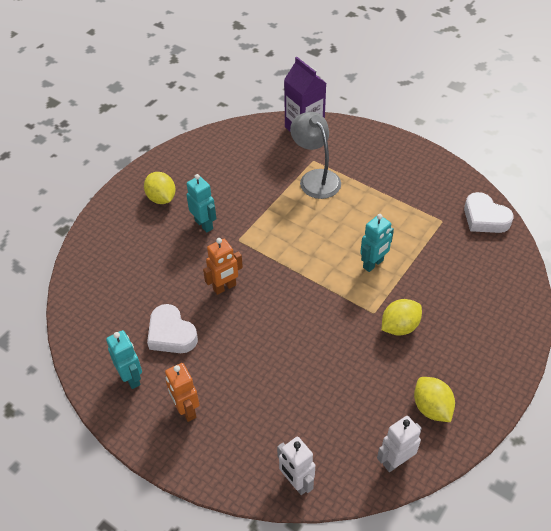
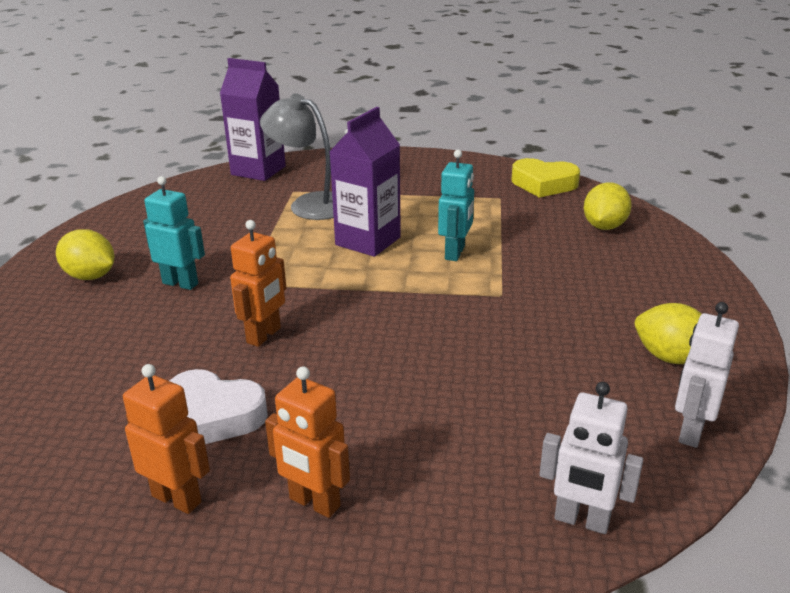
camera: 30 degrees left, 20 degrees down
turquoise robot [106,330,142,389] -> orange robot [123,364,210,514]
yellow lemon [382,299,422,336] -> yellow lemon moved to [584,182,632,230]
white heart [464,192,514,233] -> yellow heart [512,158,580,198]
none -> purple carton [329,107,401,257]

